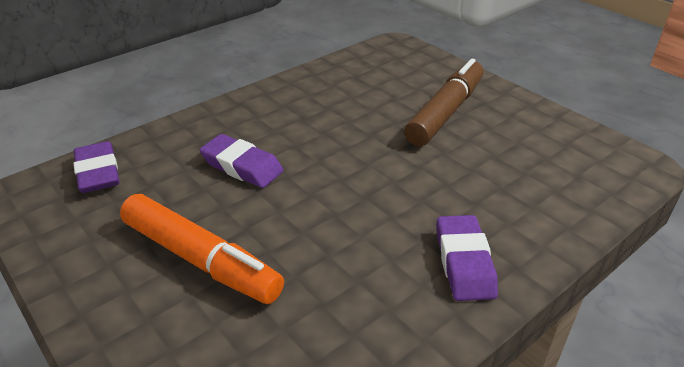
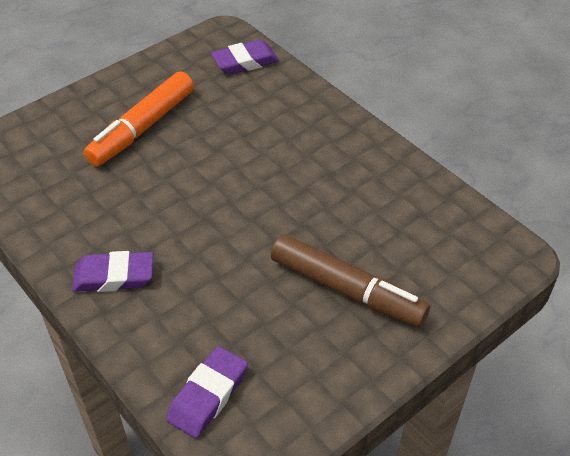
camera: 90 degrees right, 10 degrees up
purple eraser [200,134,283,188] -> purple eraser moved to [166,346,248,439]

